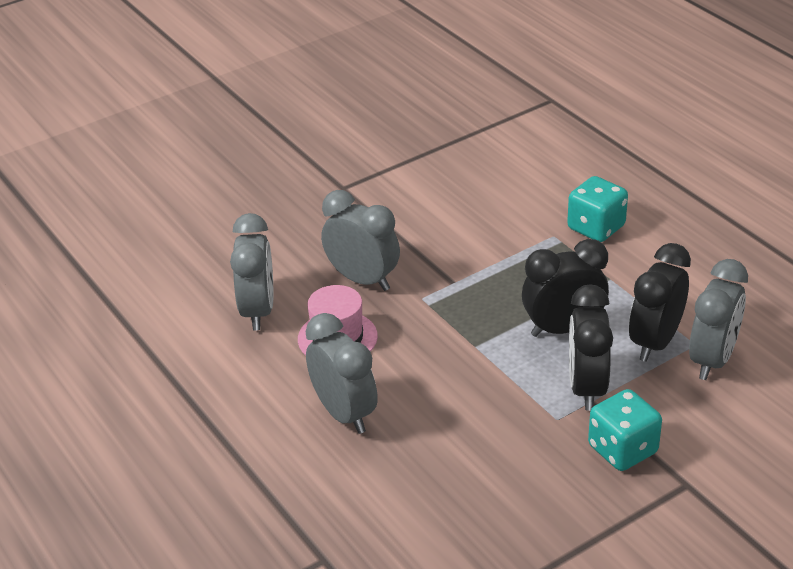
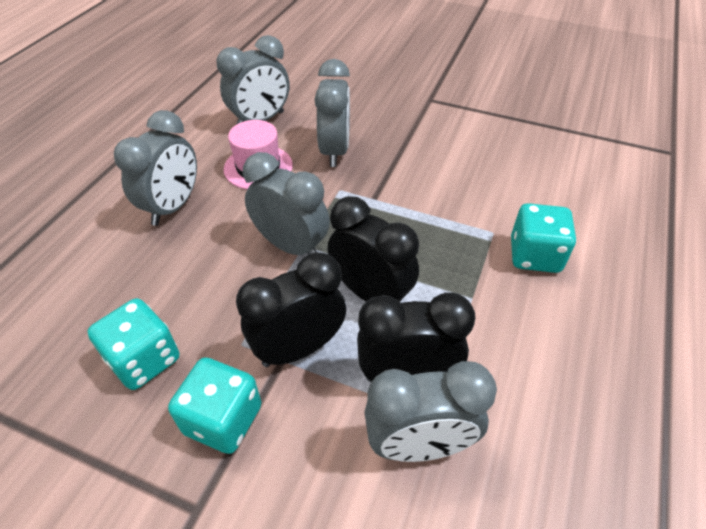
camera: 55 degrees right, 10 degrees up
none -> turquoise dice [87,298,179,390]
none -> grey clock [243,152,330,255]

